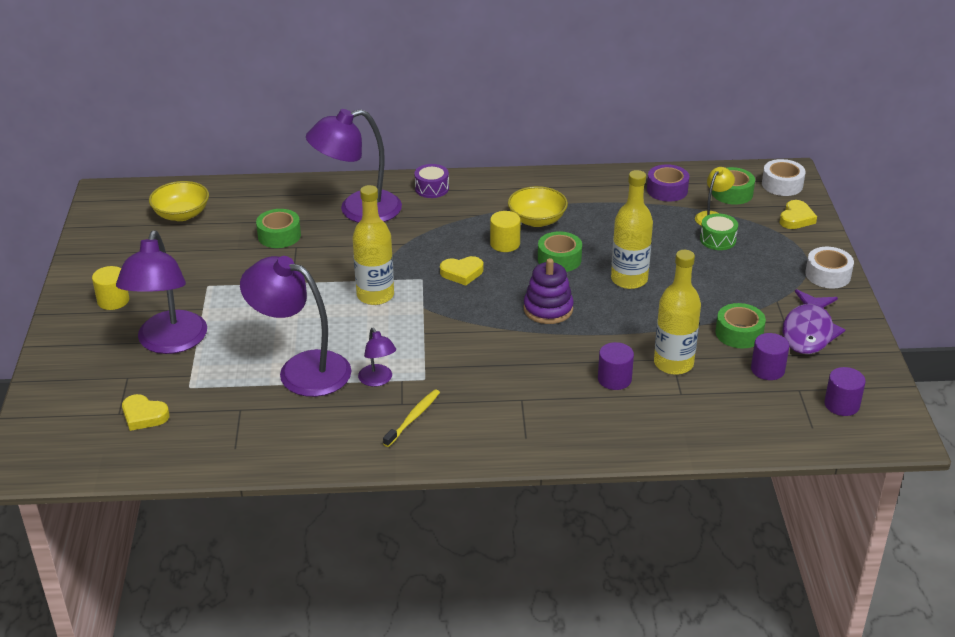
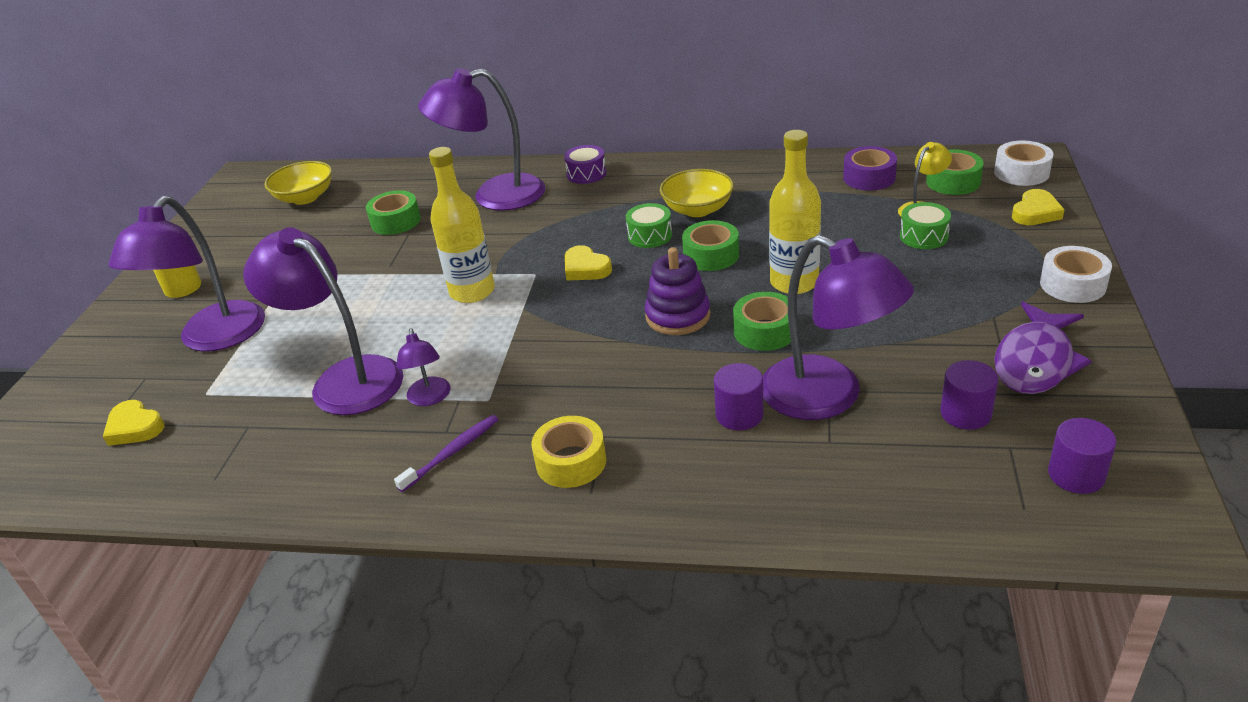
camera: 15 degrees right, 0 degrees up
yellow toothbrush [383,389,440,447] -> purple toothbrush [394,415,499,492]
yellow heart [440,256,483,286] -> yellow heart turned 45 degrees clockwise [565,245,612,280]
yellow cylinder [490,211,521,252] -> green drum [626,203,672,248]
yellow bottle [654,250,701,375] -> purple lamp [763,235,914,420]
green tape [716,303,766,348] -> green tape moved to [733,292,791,351]
none -> yellow tape [532,416,606,488]

